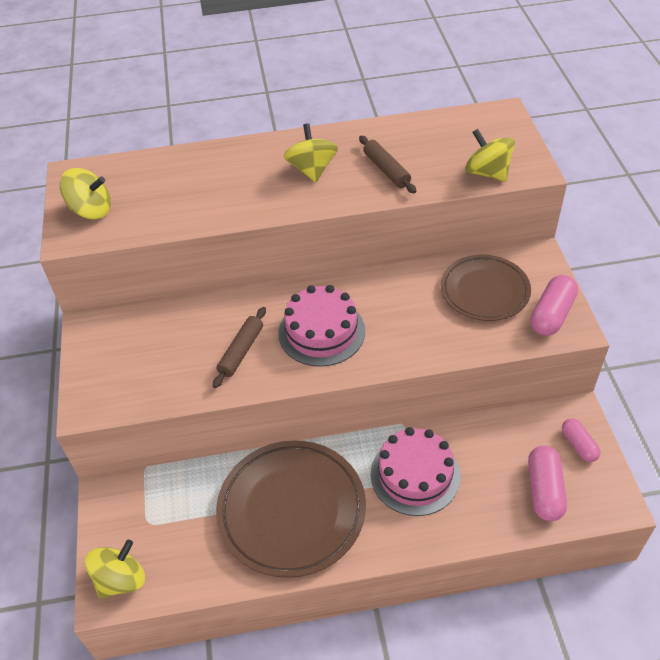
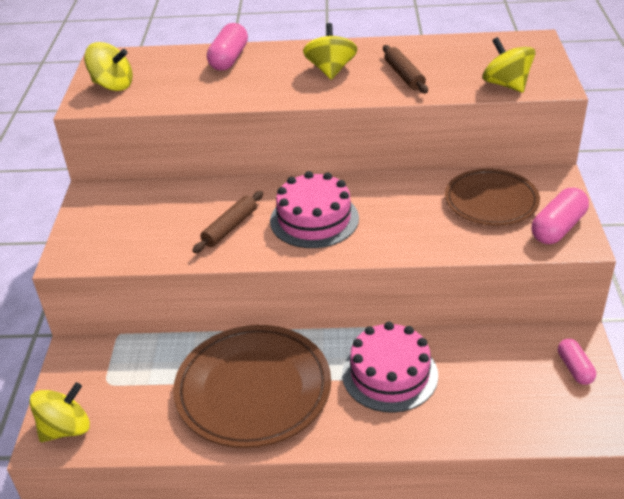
camera: 10 degrees right, 10 degrees down
pink capsule [528,445,567,521] -> pink capsule moved to [207,23,248,71]

